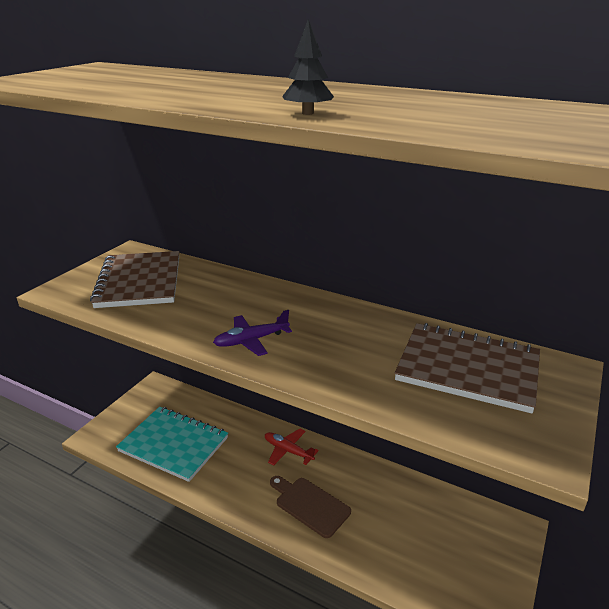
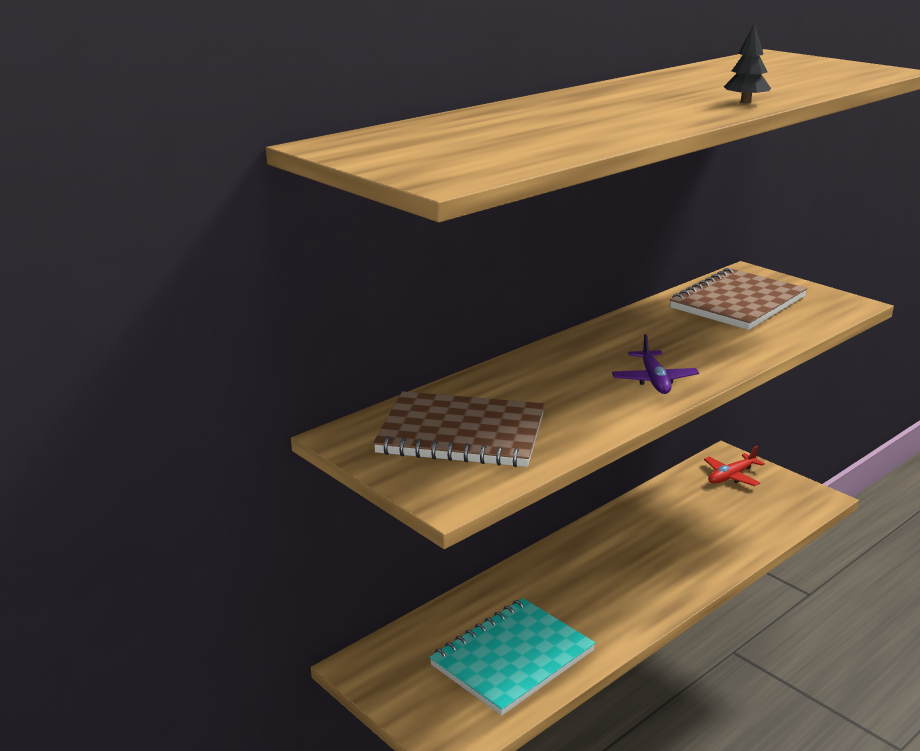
camera: 70 degrees left, 5 degrees down
red plane [265,429,319,466] -> red plane moved to [704,446,765,486]
brown cutting board [270,476,351,538] -> none

